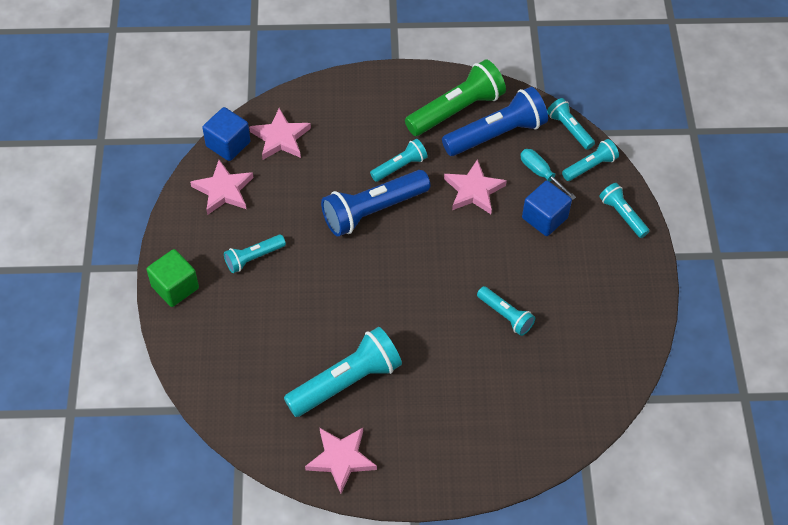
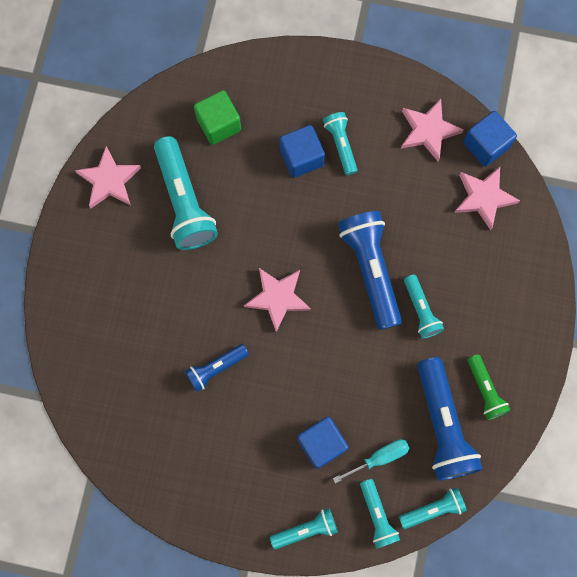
camera: 105 degrees right, 20 degrees up
green cube [147,249,199,307] -> green cube moved to [194,90,241,145]
green flashlight [405,60,506,136] -> green flashlight [467,354,510,420], size x0.55
pink star [444,159,507,214] -> pink star moved to [244,268,311,332]
turquoise flashlight [477,286,535,336] -> blue flashlight [185,344,249,392]
none -> blue cube [279,125,325,178]

